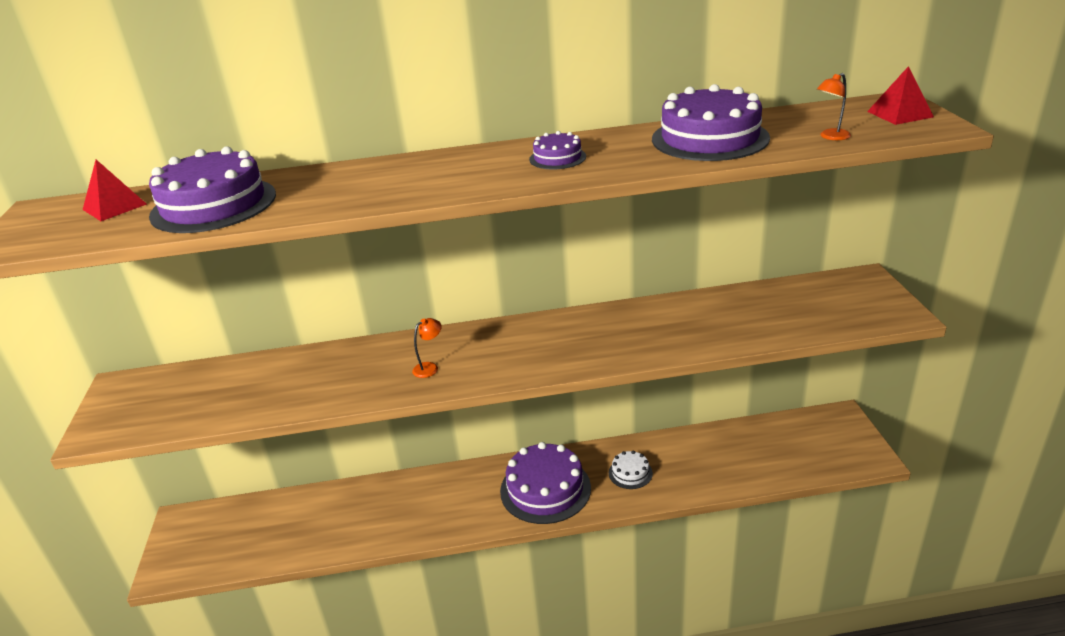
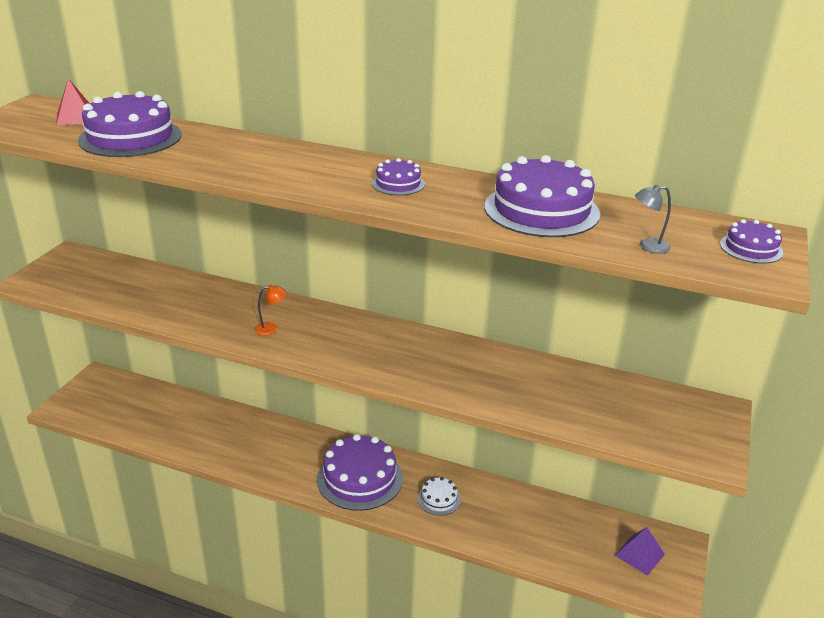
camera: 25 degrees right, 0 degrees up
orange lamp [817,73,851,140] -> grey lamp [635,185,671,254]
red pyramid [867,66,934,125] -> purple cake [720,219,783,264]
none -> purple pyramid [615,527,665,576]

